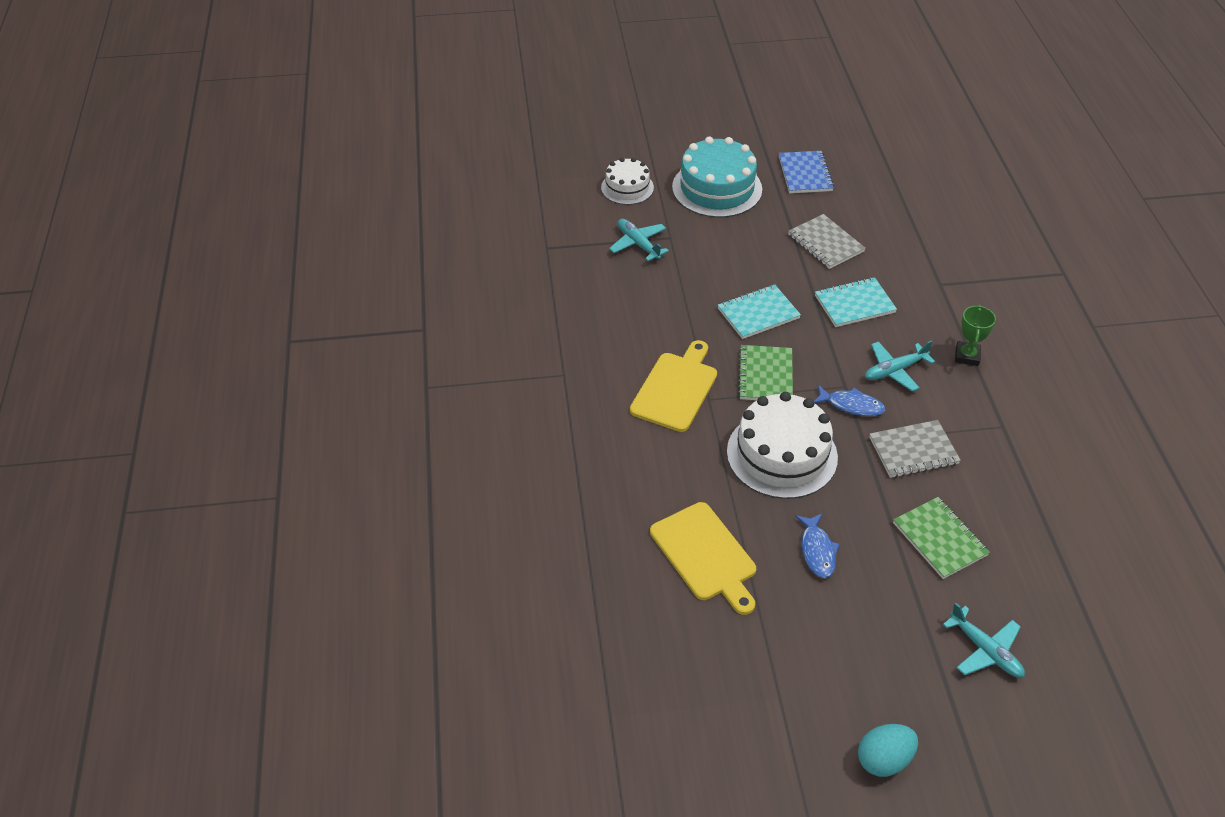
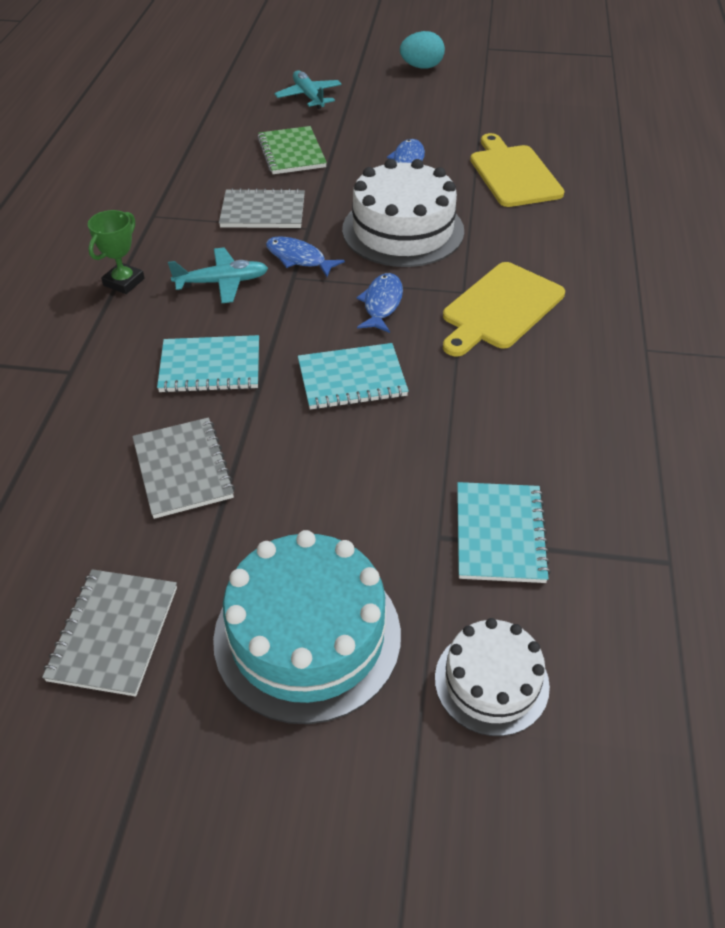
camera: 165 degrees left, 0 degrees up
turquoise plane [609,219,669,261] -> turquoise notebook [457,482,551,583]
green notebook [738,345,793,400] -> blue fish [356,273,403,333]
blue notebook [779,151,834,193] -> grey notebook [42,569,177,696]

